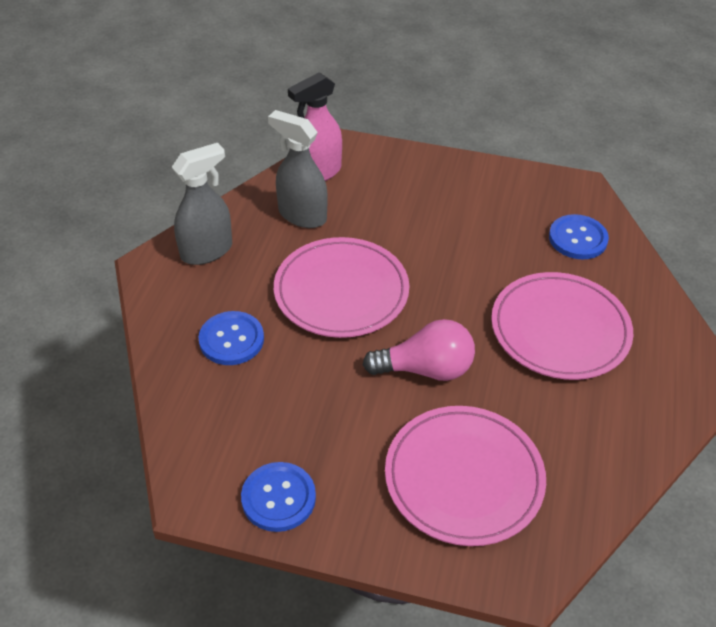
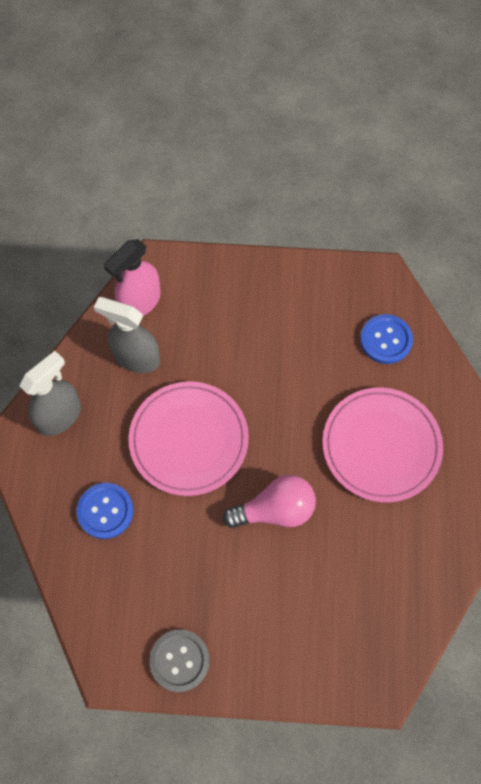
camera: 10 degrees left, 20 degrees up
blue button [241,462,316,532] -> grey button [149,629,210,692]
pink plate [385,406,546,546] -> none

